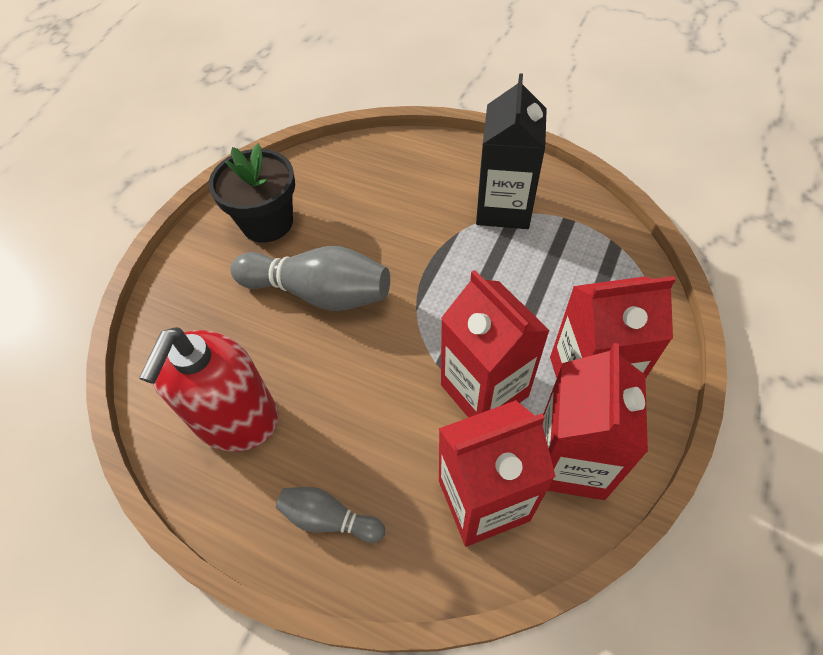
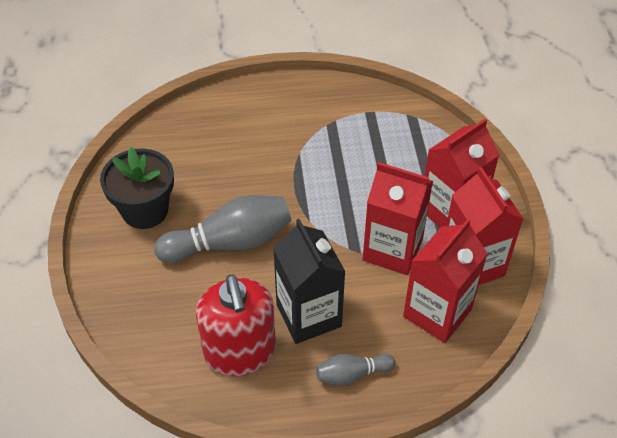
camera: 35 degrees left, 5 degrees down
black carton [476,73,547,229] -> black carton moved to [273,219,346,344]

